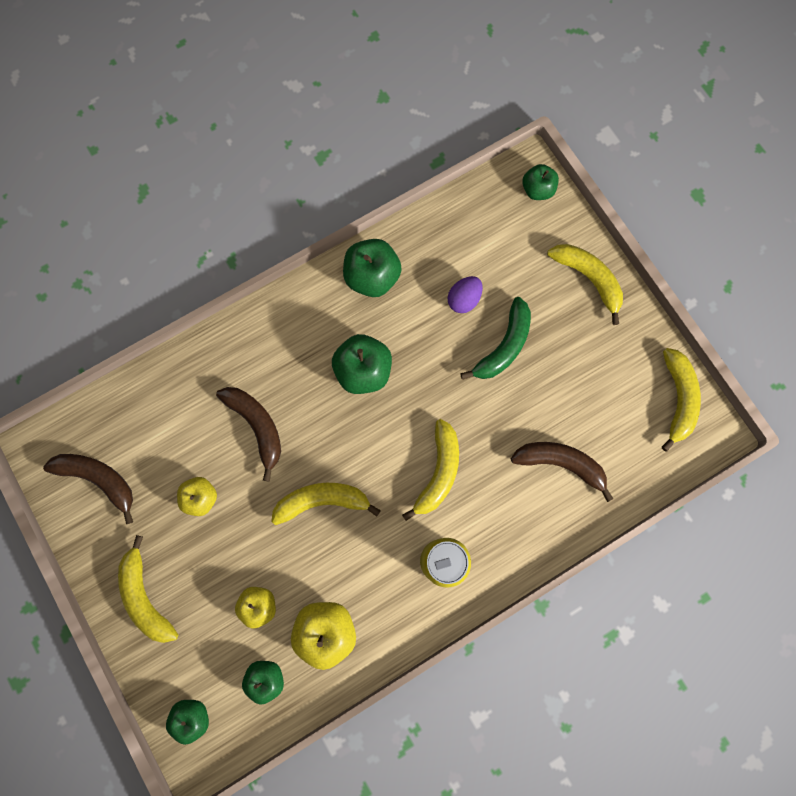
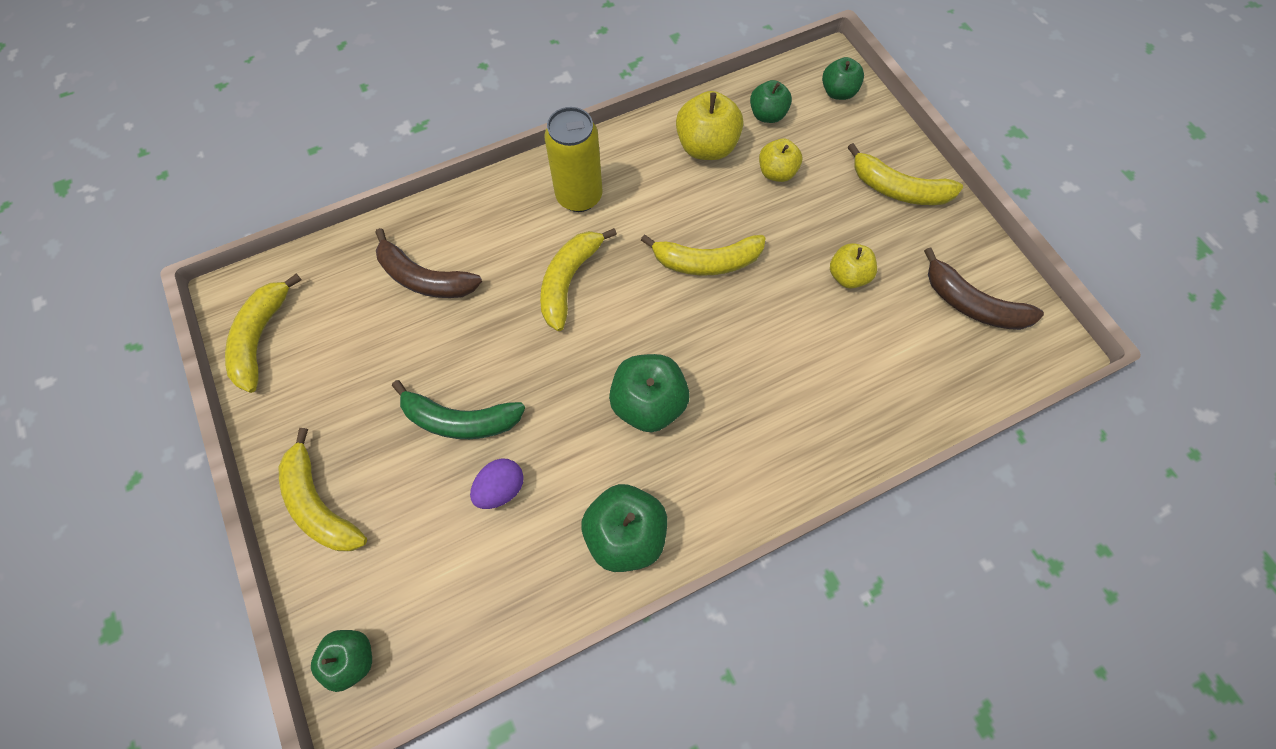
camera: 175 degrees left, 10 degrees down
yellow banana [118,535,178,643] -> yellow banana turned 135 degrees clockwise [848,143,963,205]
brown banana [216,387,281,481] -> none
green banana [460,297,531,380] -> green banana turned 120 degrees counterclockwise [392,380,525,439]

